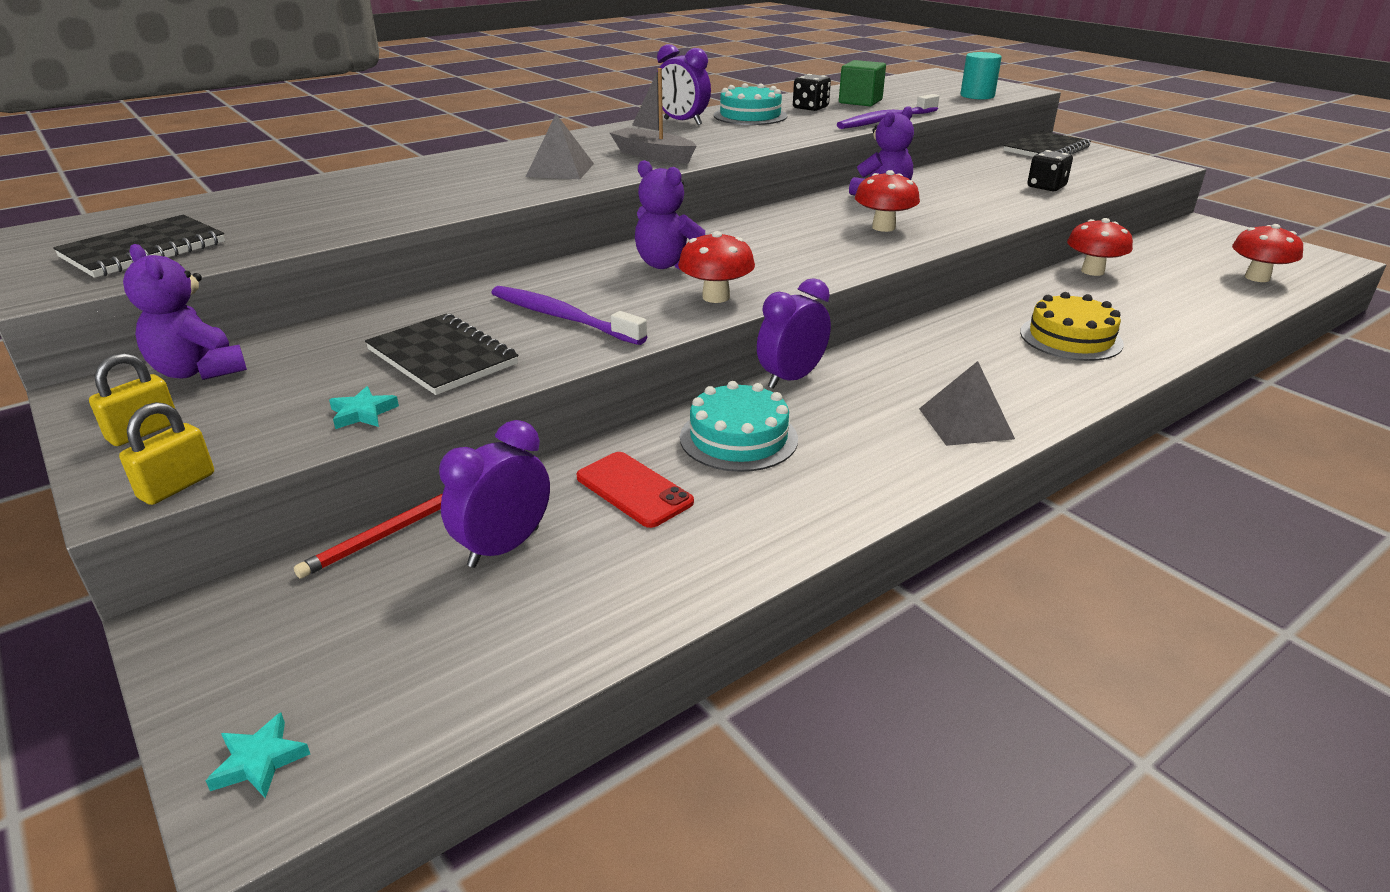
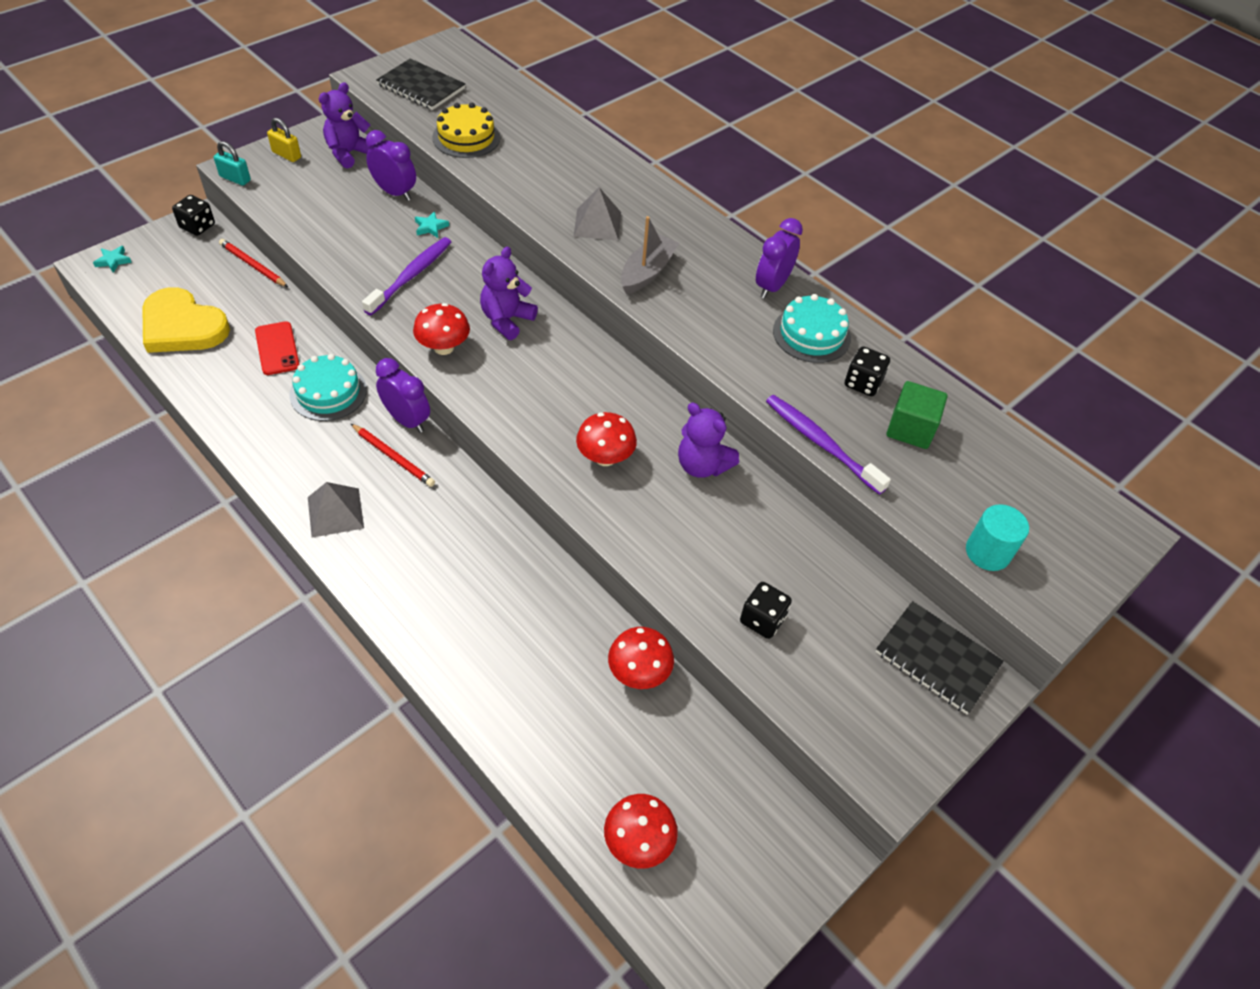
camera: 80 degrees right, 20 degrees up
yellow padlock [119,402,214,505] -> turquoise padlock [214,141,251,186]
turquoise star [329,386,399,429] -> turquoise star moved to [415,211,449,238]
black notebook [365,313,518,395] -> none
purple clock [439,420,550,568] -> purple clock moved to [366,130,416,201]
red phone [576,452,694,528] -> red phone turned 60 degrees counterclockwise [255,321,300,375]
yellow cake [1020,292,1124,361] -> yellow cake moved to [432,103,500,158]
none -> yellow heart [142,287,230,353]
none -> black dice [172,195,215,236]
none -> red pencil [351,424,435,487]

